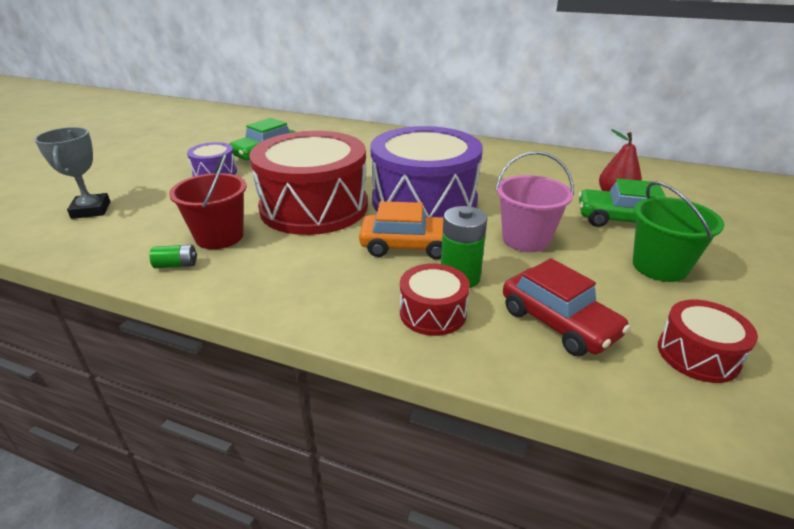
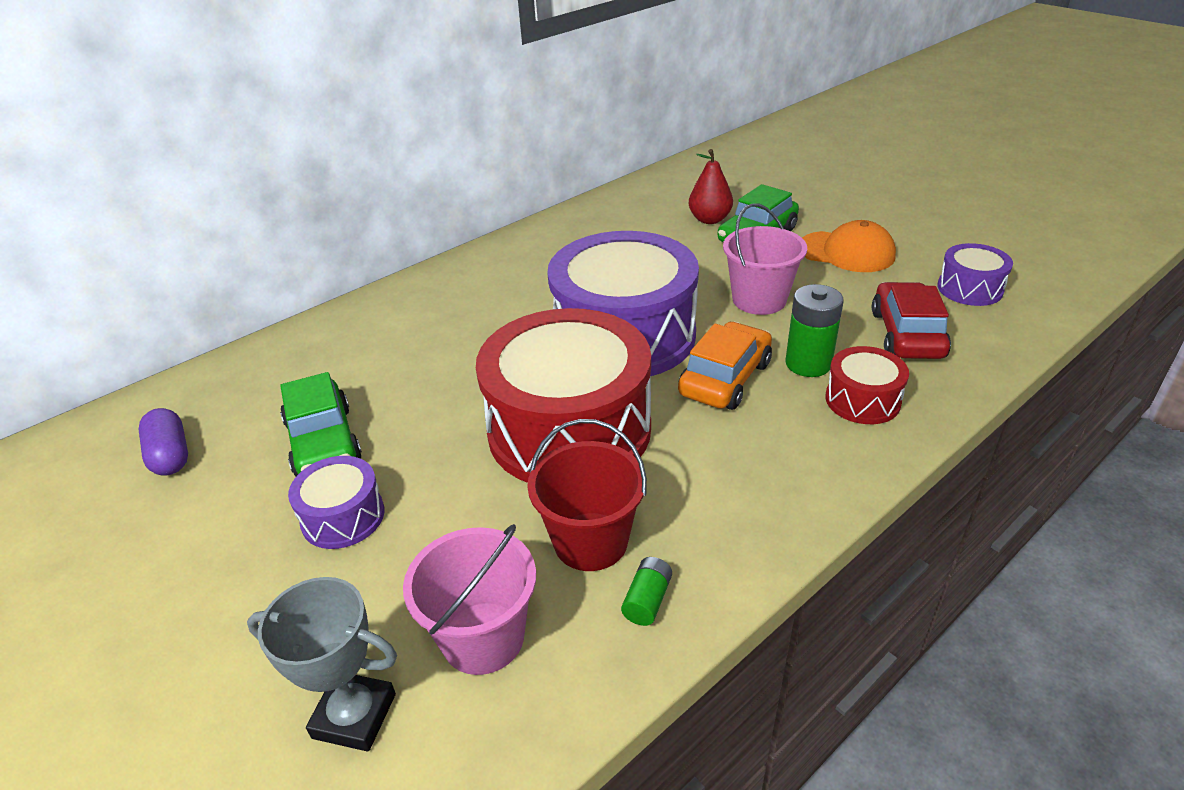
camera: 60 degrees left, 5 degrees up
red car [503,258,630,356] -> red car turned 75 degrees counterclockwise [872,282,951,359]
green bucket [633,181,725,282] -> orange cap [802,220,896,272]
red drum [658,300,758,383] -> purple drum [937,243,1013,306]
none -> purple capsule [139,408,188,475]
none -> pink bucket [403,524,536,675]

